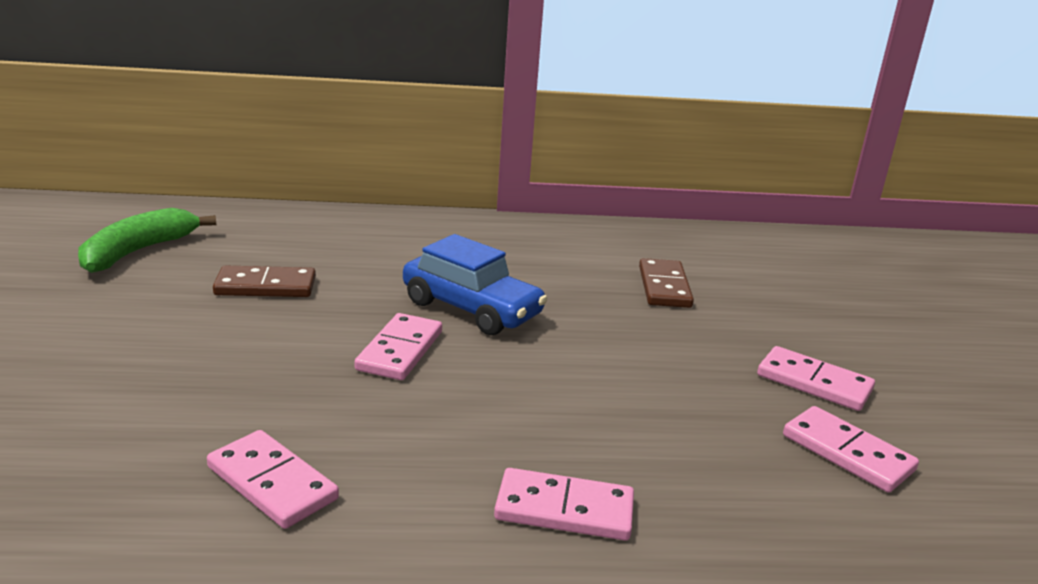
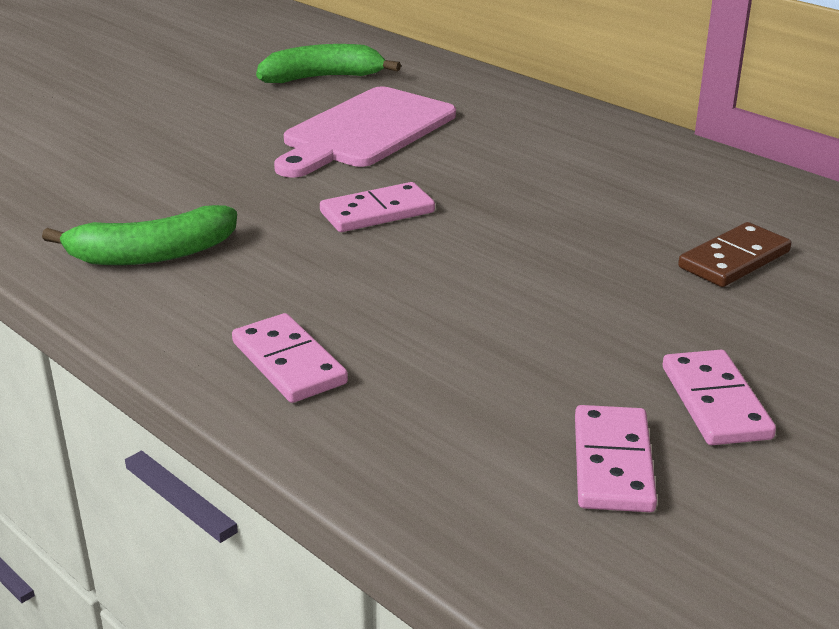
camera: 50 degrees right, 5 degrees up
pink domino [207,430,339,529] -> green banana [42,205,237,265]
brown domino [213,265,316,297] -> pink cutting board [274,87,456,177]
blue car [403,234,547,335] -> none

